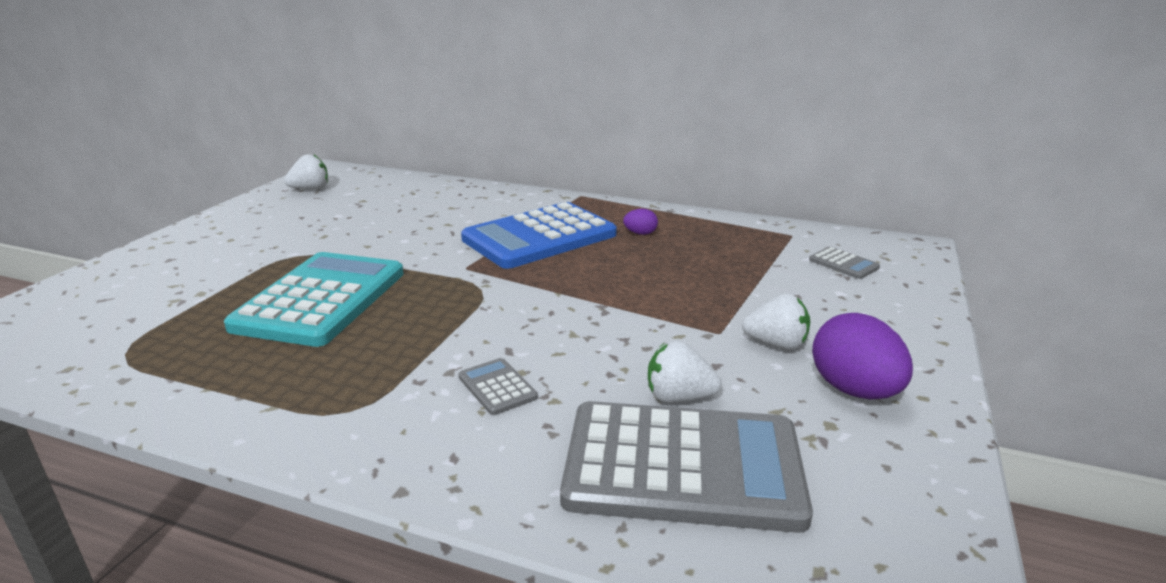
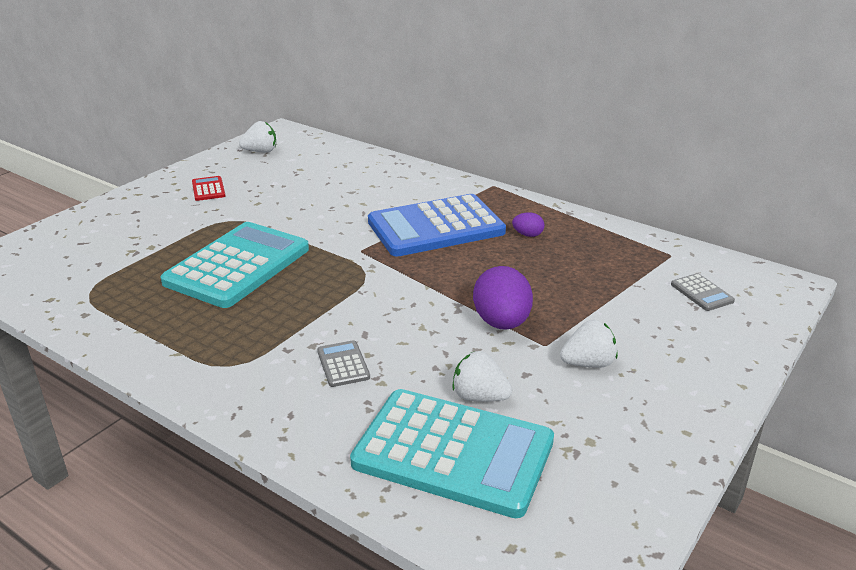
camera: 15 degrees right, 5 degrees up
grey calculator [560,401,813,533] -> turquoise calculator [350,389,554,518]
white strawberry [742,294,810,350] -> white strawberry turned 45 degrees counterclockwise [560,320,618,368]
purple egg [812,313,913,399] -> purple egg moved to [473,266,533,330]
none -> red calculator [192,176,225,201]

